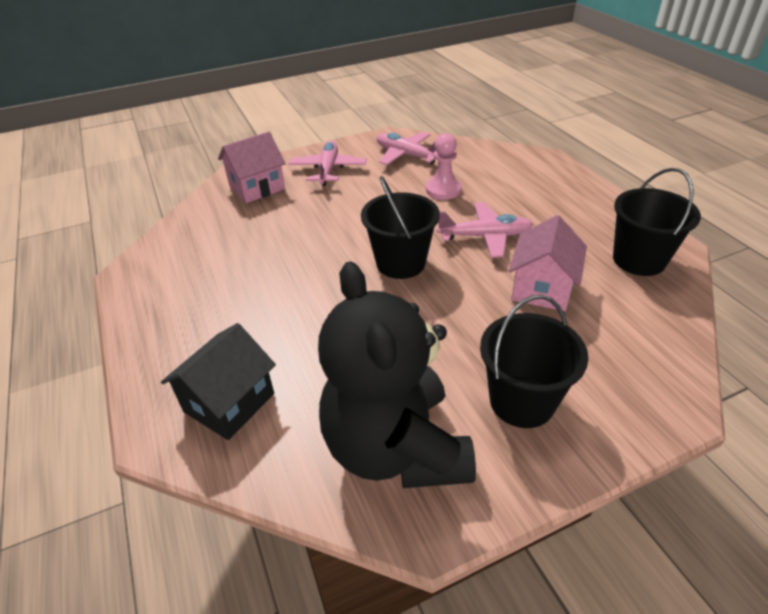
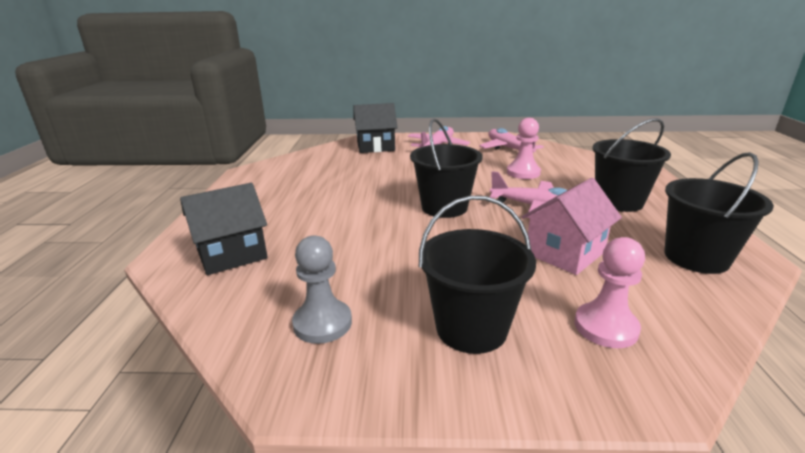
camera: 25 degrees right, 15 degrees down
pink house [218,132,286,203] -> black house [353,103,398,153]
black teddy bear [318,261,476,488] -> grey pawn [292,235,352,344]
none -> pink pawn [575,237,645,348]
none -> black bucket [592,118,671,212]

